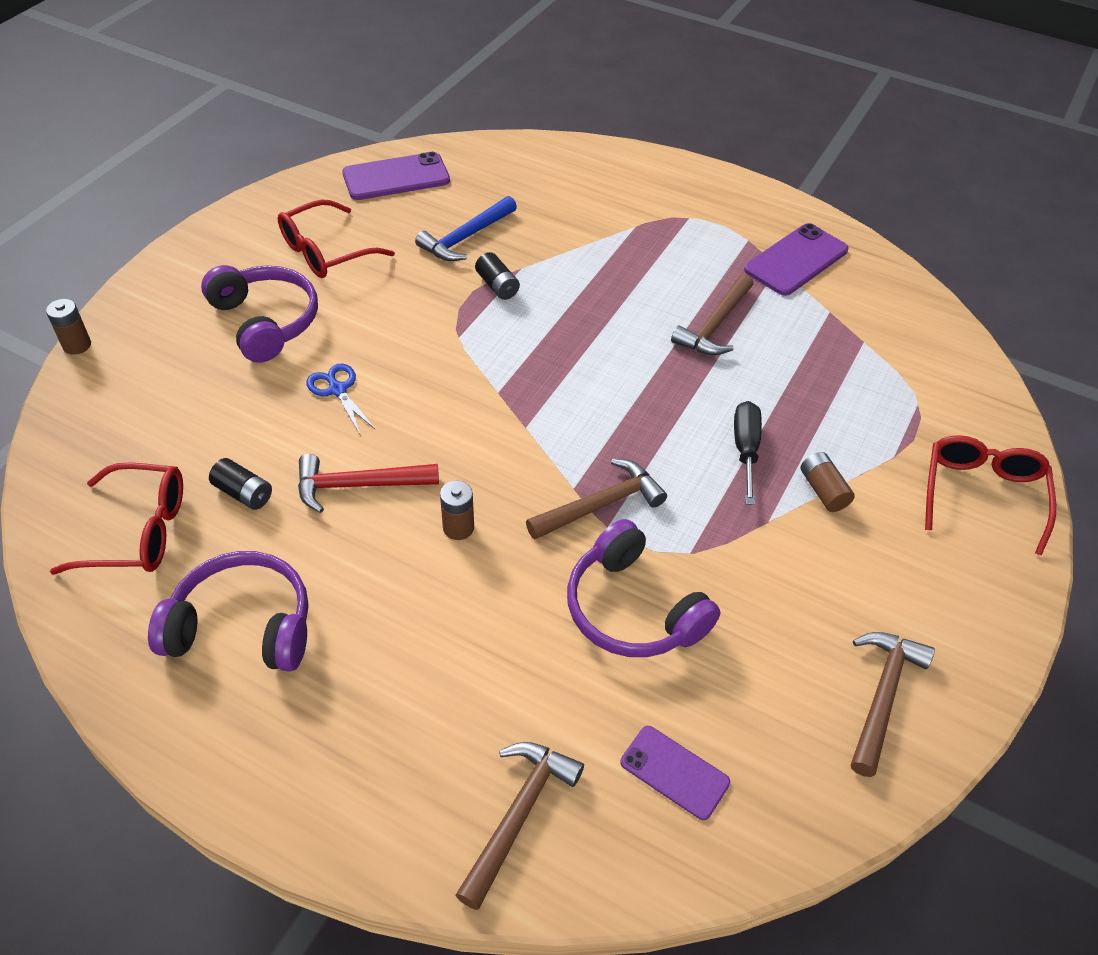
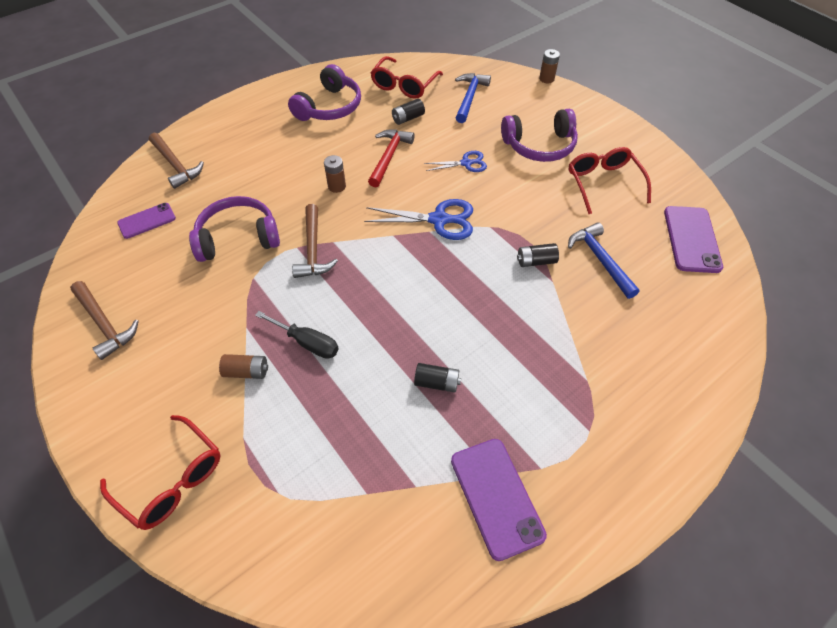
camera: 115 degrees right, 5 degrees up
brown hammer [671,274,753,355] -> black battery [414,363,461,393]
none -> blue scissors [364,199,473,240]
none -> blue hammer [455,73,491,123]

